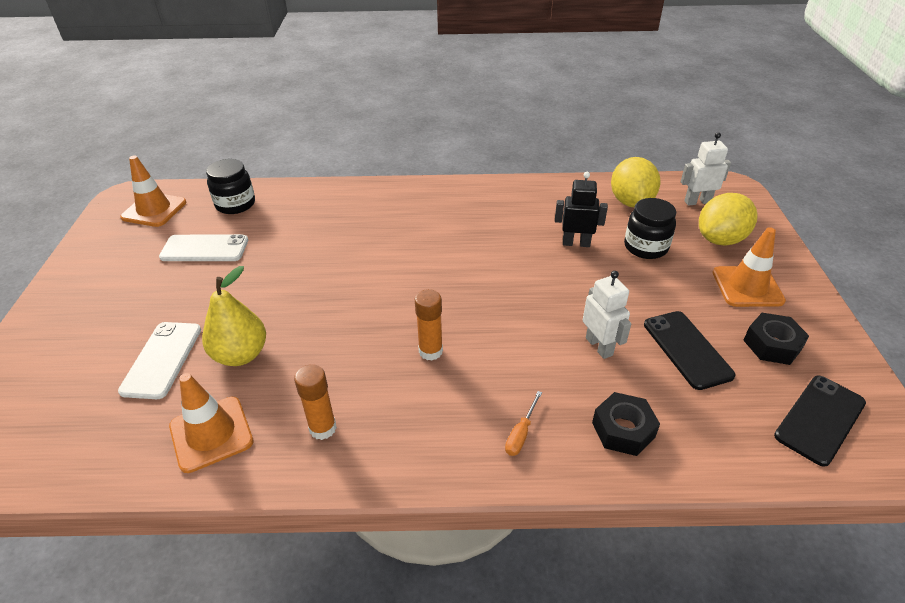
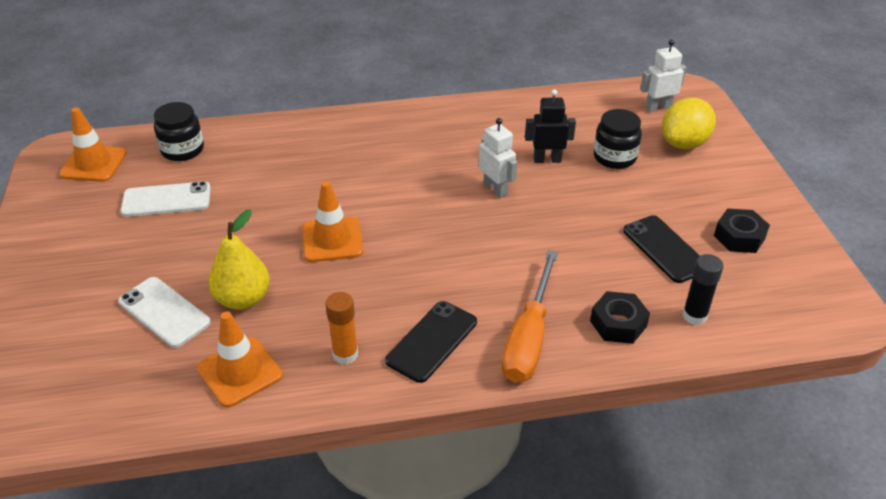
camera: 10 degrees left, 0 degrees up
white phone [118,322,201,399] -> white phone turned 45 degrees counterclockwise [118,277,211,348]
orange glue stick [415,289,443,361] -> none
orange screwdriver [505,391,542,456] -> orange screwdriver [502,250,558,383], size x2.36
white robot [583,271,631,359] -> white robot moved to [479,118,517,198]
yellow lemon [611,157,661,207] -> none
orange traffic cone [713,227,786,307] -> orange traffic cone moved to [302,181,363,262]
black phone [774,376,866,467] -> black phone moved to [385,301,477,383]
none -> black glue stick [683,254,723,325]

